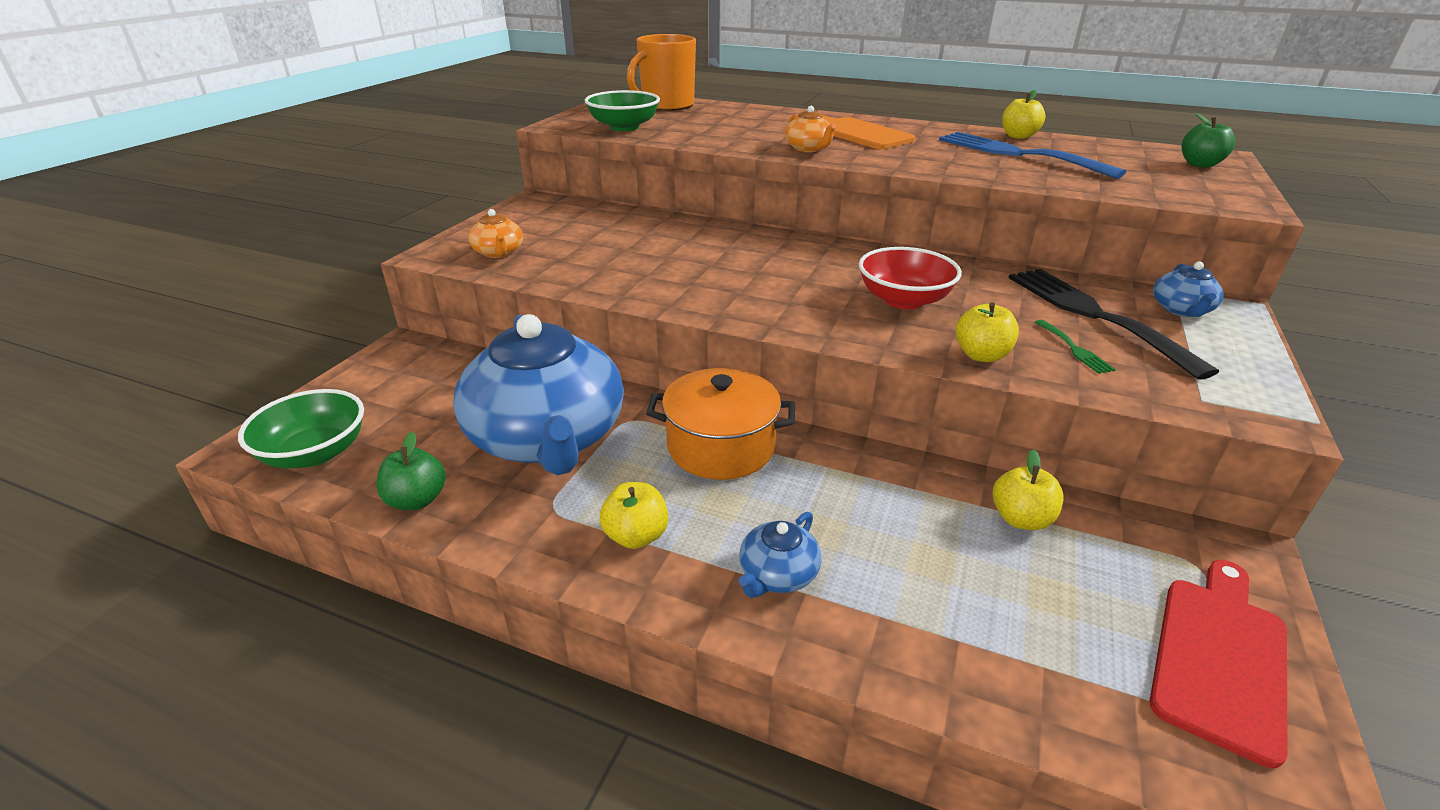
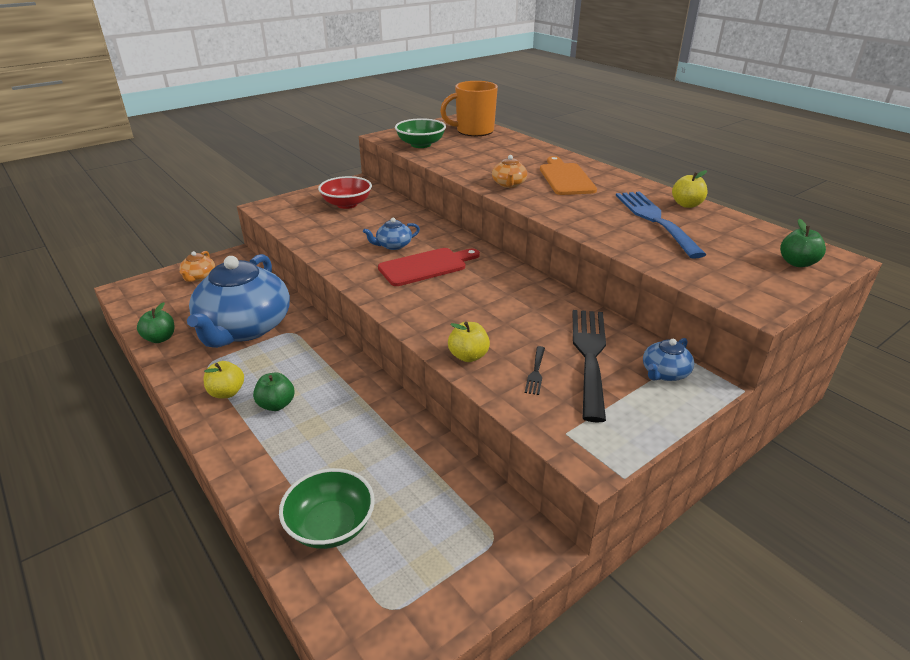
camera: 30 degrees right, 0 degrees up
green bowl [238,389,364,468] -> green bowl moved to [279,468,375,549]
orange teapot [468,209,523,258] -> orange teapot moved to [179,251,215,282]
orange pot [646,368,795,480] -> none
blue teapot [739,512,821,598] -> blue teapot moved to [363,218,420,250]
red bowl [859,247,962,309] -> red bowl moved to [318,176,372,209]
yellow apple [993,449,1064,530] -> none
green fork [1035,320,1116,374] -> black fork [525,346,545,395]
red cutting board [1150,560,1288,768] -> red cutting board moved to [378,248,480,286]
none -> green apple [253,372,295,411]

